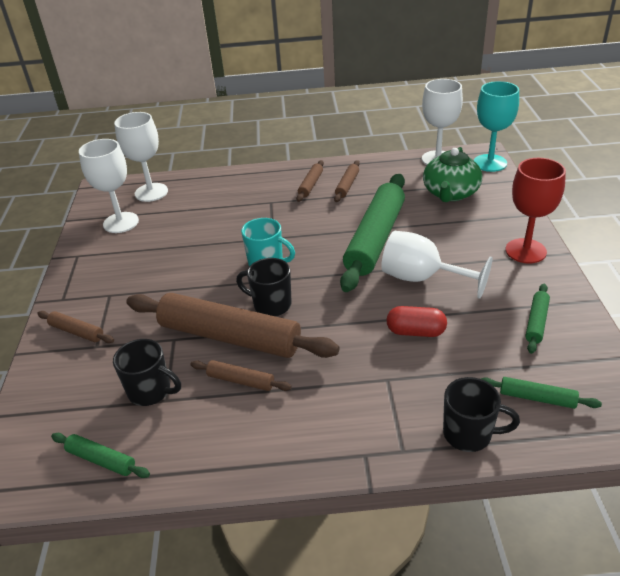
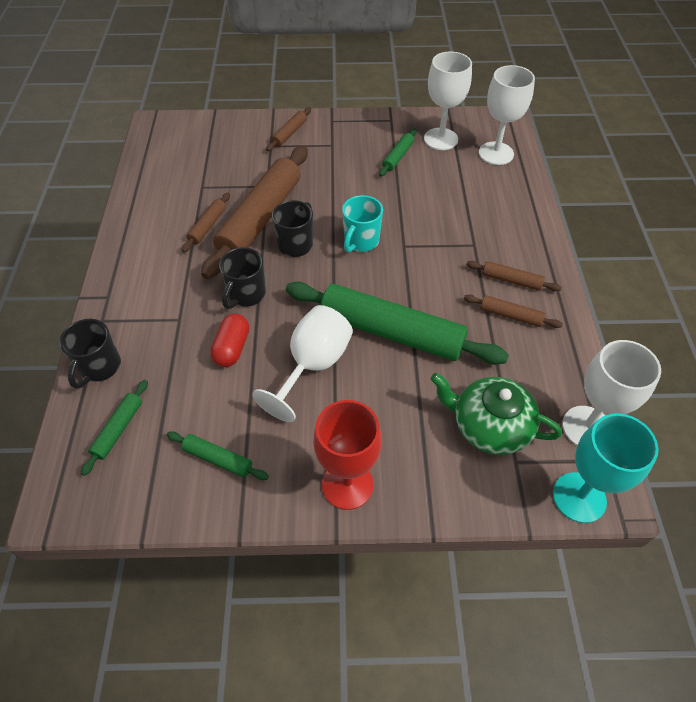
camera: 90 degrees right, 15 degrees up
green rolling pin [51,433,150,478] -> green rolling pin moved to [379,129,417,176]
black mug [113,339,181,406] -> black mug moved to [219,247,266,309]

